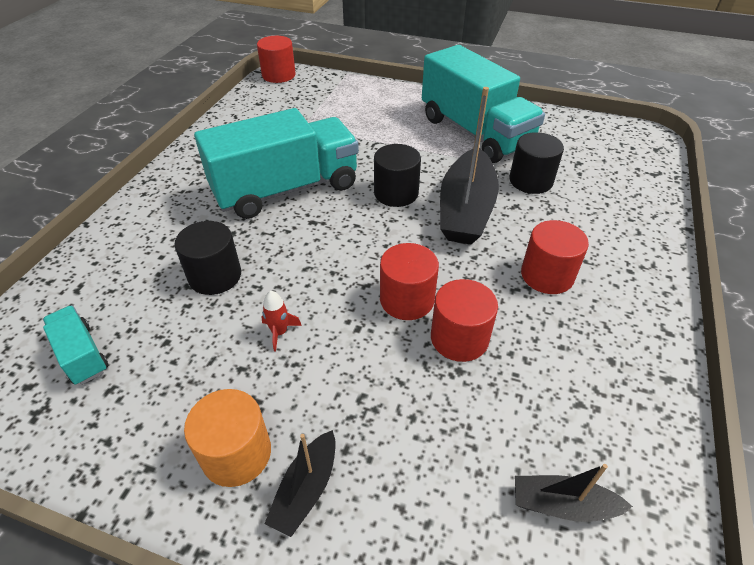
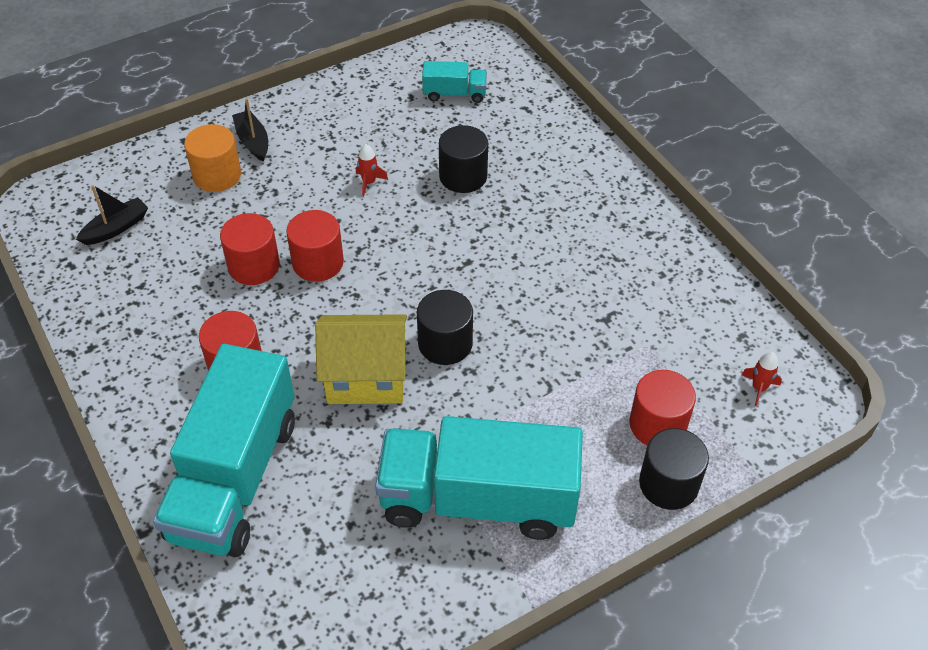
camera: 130 degrees right, 5 degrees up
orange cylinder [184,389,271,487] -> orange cylinder moved to [184,124,241,192]
turquoise truck [194,108,359,219] -> turquoise truck moved to [153,344,295,557]
red cylinder [257,36,296,83] -> red cylinder moved to [629,370,696,445]
black boat [440,87,499,244] -> yellow house [315,314,407,404]
black cylinder [509,132,564,194] -> black cylinder moved to [639,428,709,510]
none -> red rocket [742,352,782,406]

